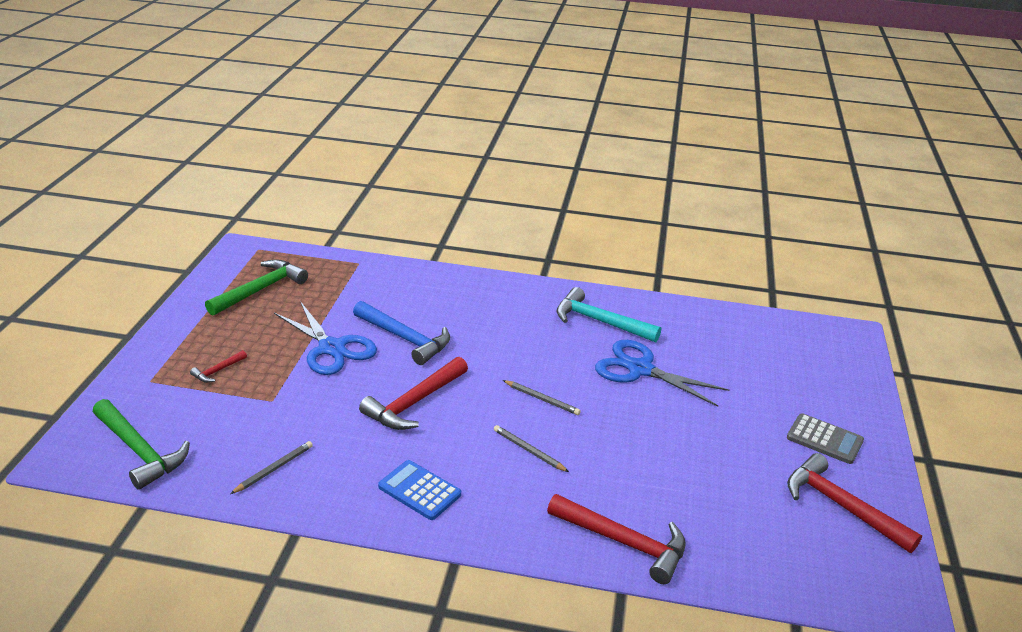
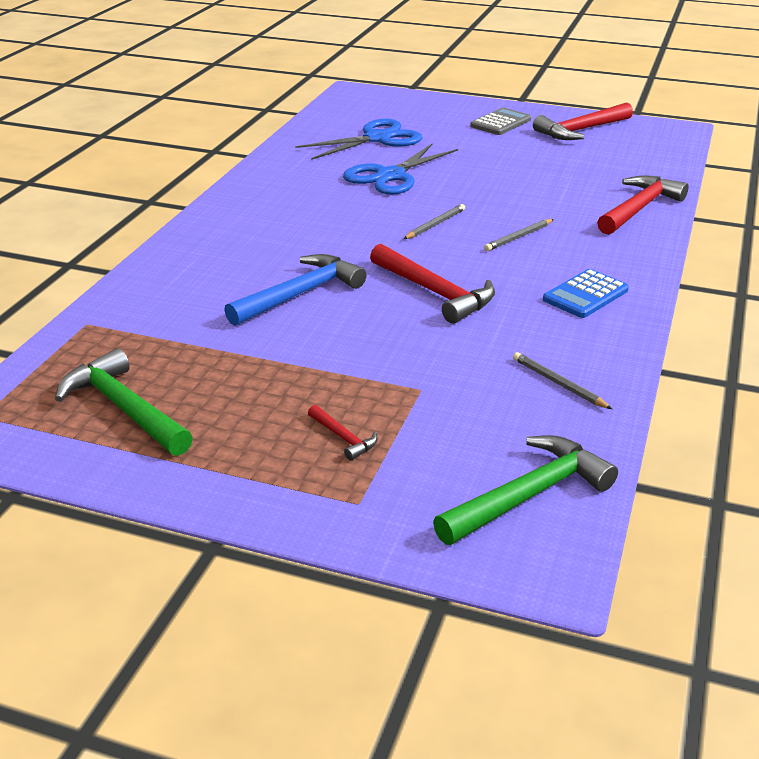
camera: 80 degrees left, 0 degrees up
blue scissors [274,301,377,375] -> blue scissors moved to [296,119,423,160]
turquoise hammer [557,287,661,342] -> none

